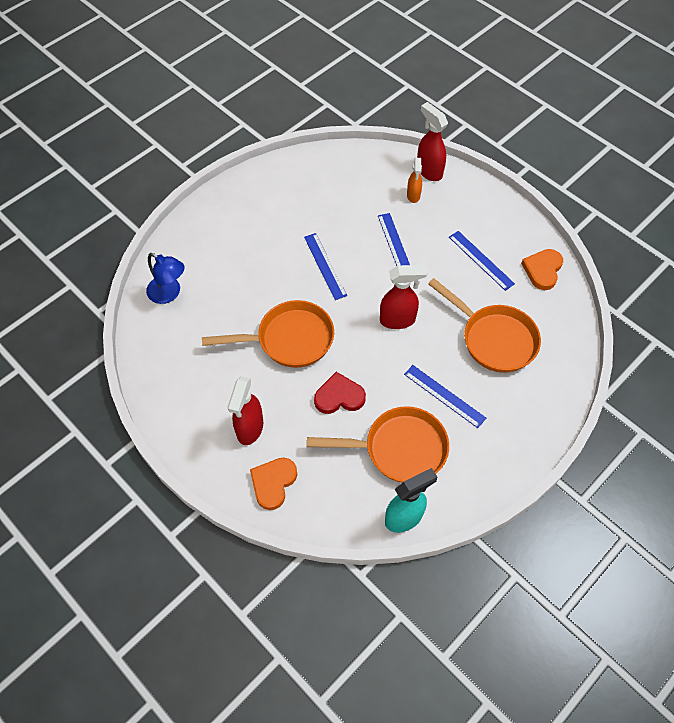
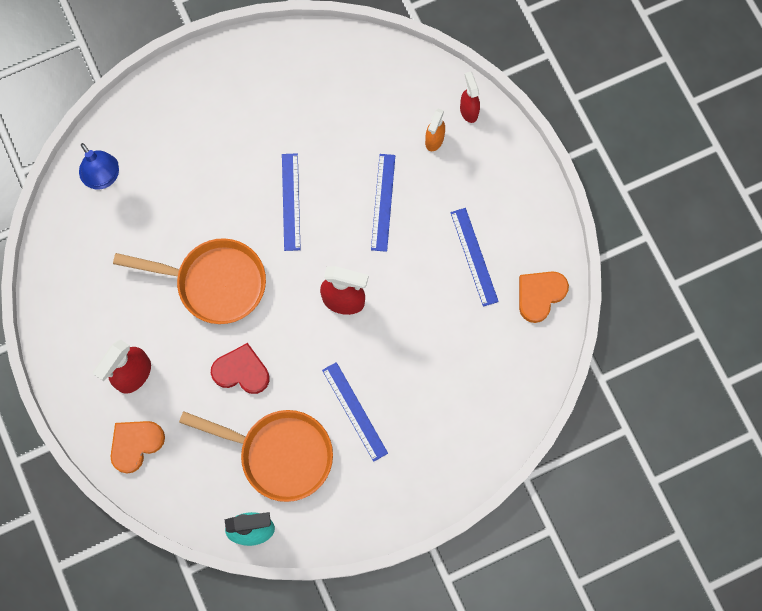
camera: 20 degrees right, 15 degrees up
red spray bottle [417,102,448,181] -> red spray bottle [460,72,480,123], size x0.64
orange pan [428,278,541,373] -> none

